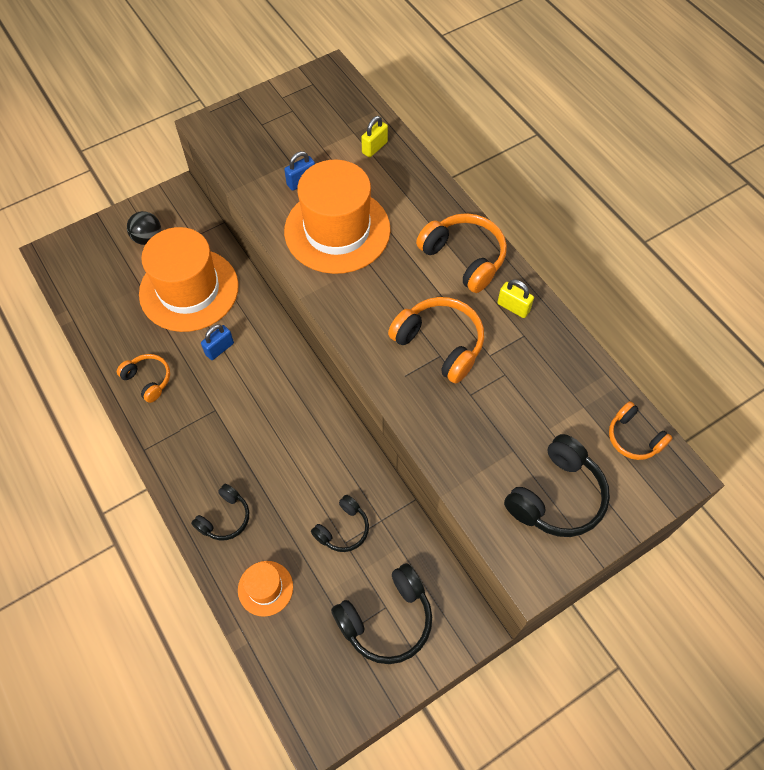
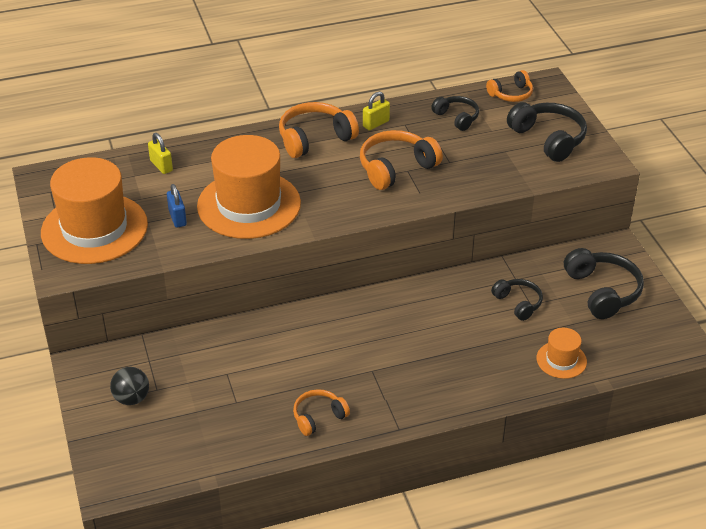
camera: 75 degrees left, 20 degrees down
orange hat [139,227,239,332] -> orange hat moved to [41,157,148,264]
black headphones [191,484,249,541] -> black headphones moved to [431,96,479,131]
blue padlock [201,324,234,360] -> none

